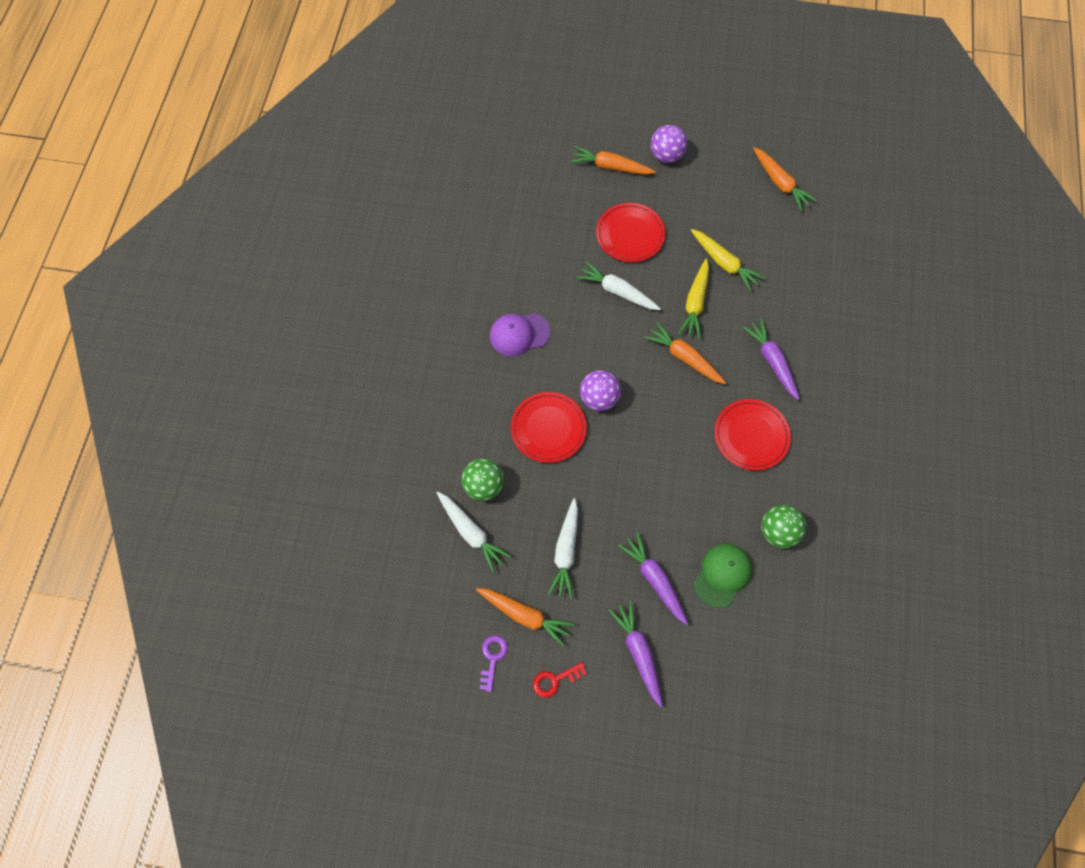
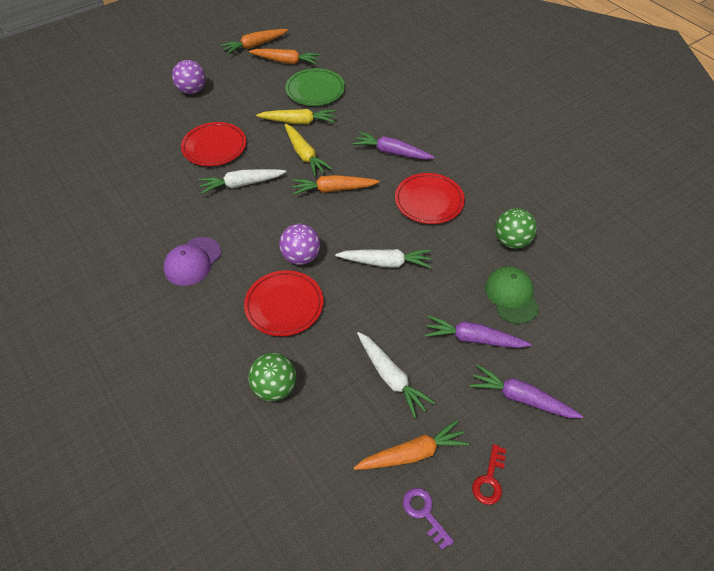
camera: 45 degrees left, 15 degrees down
white carrot [436,492,511,573] -> white carrot moved to [335,249,432,268]
orange carrot [570,146,656,175] -> orange carrot moved to [220,29,288,55]
none -> green plate [285,68,345,106]

